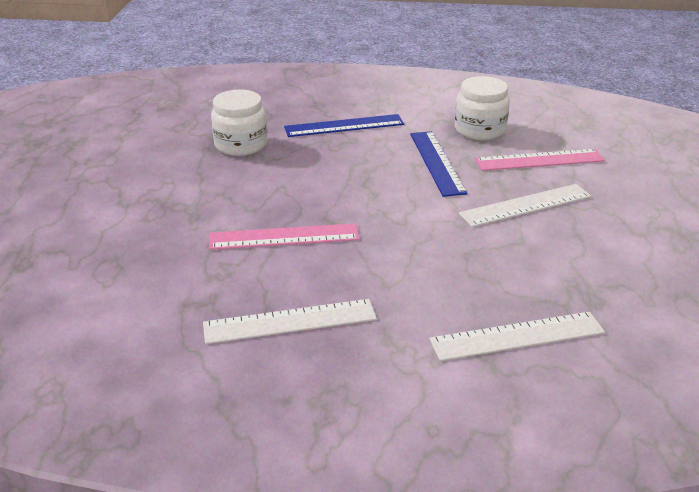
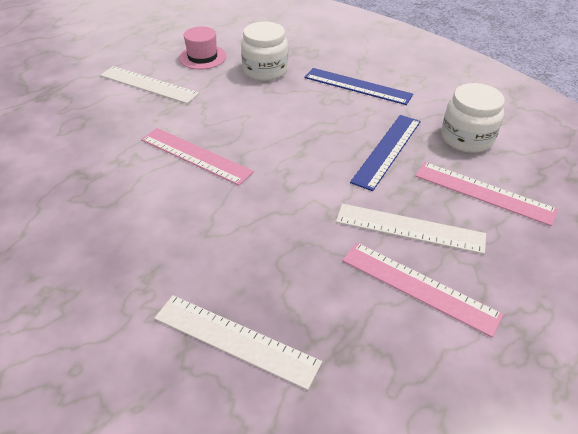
camera: 40 degrees right, 10 degrees up
white ruler [203,299,377,344] -> white ruler moved to [100,66,199,104]
none -> pink hat [179,26,226,70]
none -> pink ruler [342,243,504,337]

